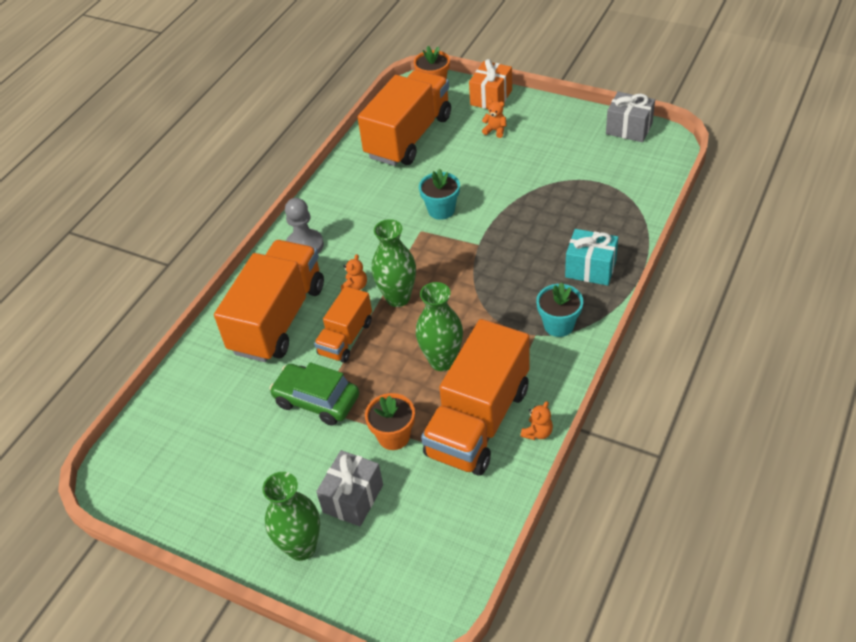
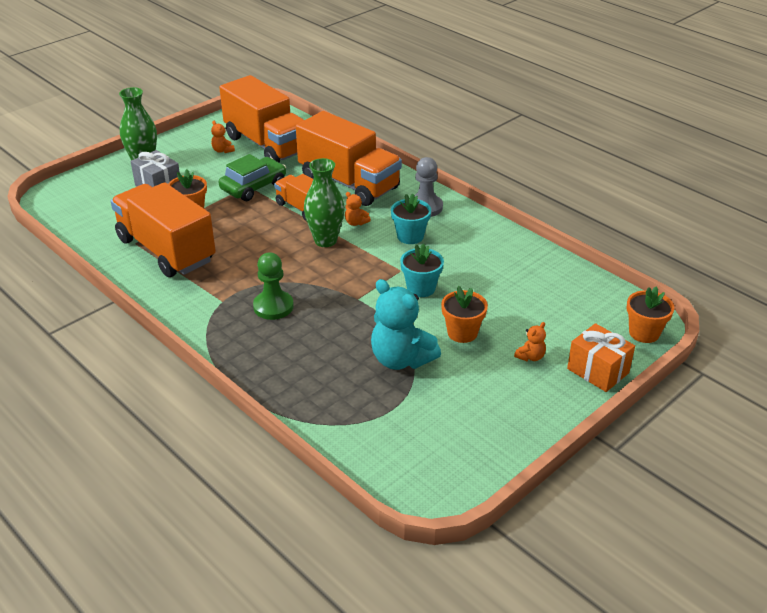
camera: 105 degrees right, 10 degrees down
orange truck [358,70,451,166] -> orange truck moved to [219,75,304,163]
green vase [416,282,463,371] -> none
orange teddy bear [521,401,553,440] -> orange teddy bear moved to [211,121,235,153]
turquoise flower pot [536,282,583,337] -> turquoise flower pot moved to [391,194,431,244]
turquoise gift [565,229,618,286] -> none
grey gift [606,92,655,142] -> none
none -> green pawn [253,252,294,320]
none -> turquoise teddy bear [371,279,441,370]
none -> orange flower pot [441,286,488,343]

